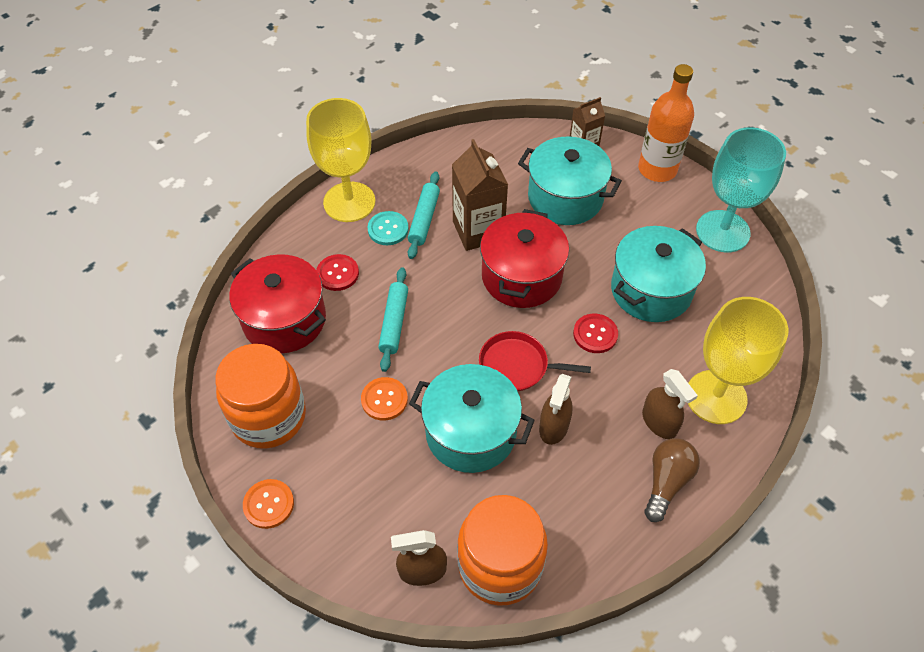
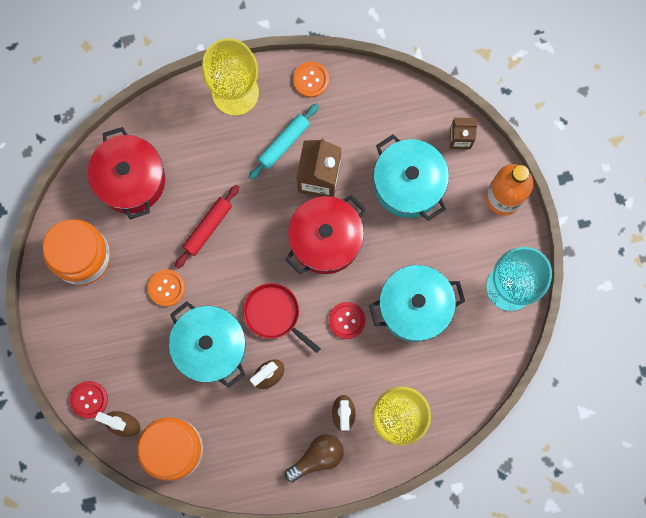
camera: 30 degrees right, 25 degrees up
orange button [243,479,294,529] -> orange button moved to [293,61,329,97]
red button [316,254,359,291] -> red button moved to [70,381,108,419]
turquoise button [368,211,409,245] -> none
turquoise rolling pin [378,267,408,372] -> red rolling pin [175,185,239,269]

